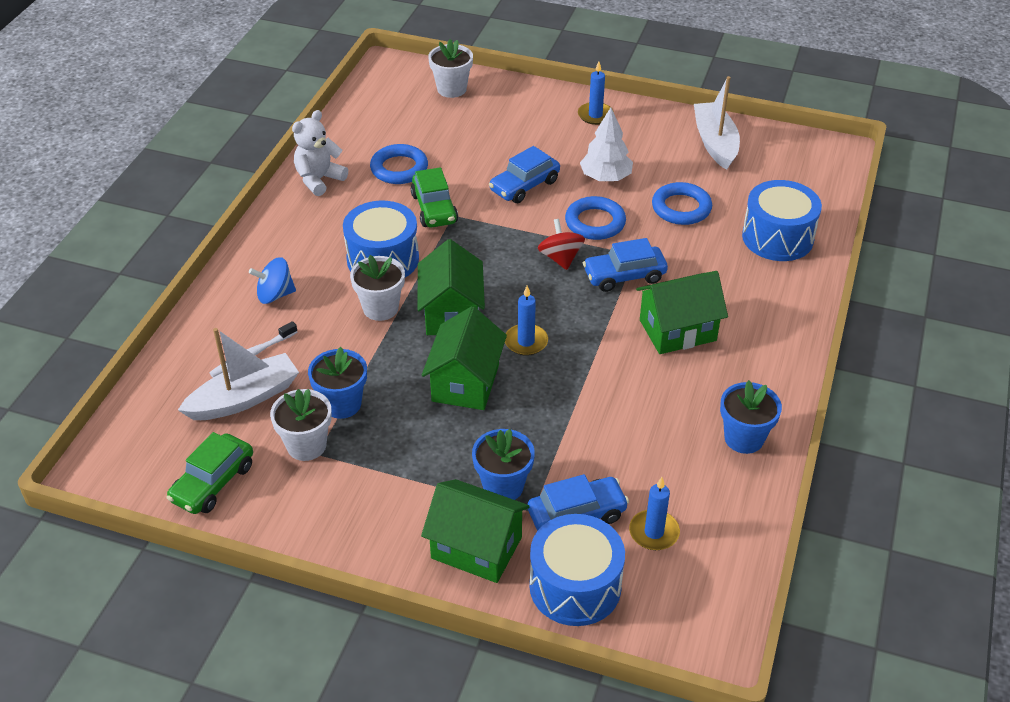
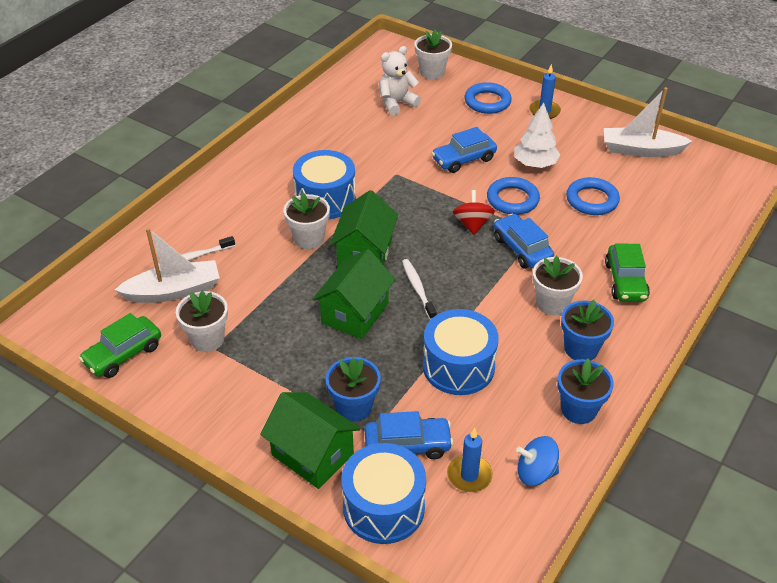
camera: 15 degrees right, 0 degrees up
blue spinning top [249,257,296,304] -> blue spinning top moved to [516,436,559,486]
white teddy bear [292,110,348,196] -> white teddy bear moved to [379,46,421,115]
blue flower pot [308,347,367,419] -> blue flower pot moved to [561,300,614,360]
blue ring [370,144,428,184] -> blue ring moved to [465,82,512,114]
green car [411,167,458,227] -> green car moved to [605,244,650,302]
blue candle [505,286,548,356] -> white toothbrush [402,259,437,320]
blue car [583,238,668,292] -> blue car turned 60 degrees clockwise [494,214,554,269]
green house [636,271,728,354] -> white flower pot [533,256,583,315]
white boat [694,76,740,170] -> white boat turned 90 degrees counterclockwise [604,87,693,157]
blue drum [742,180,822,261] -> blue drum moved to [423,309,499,395]

